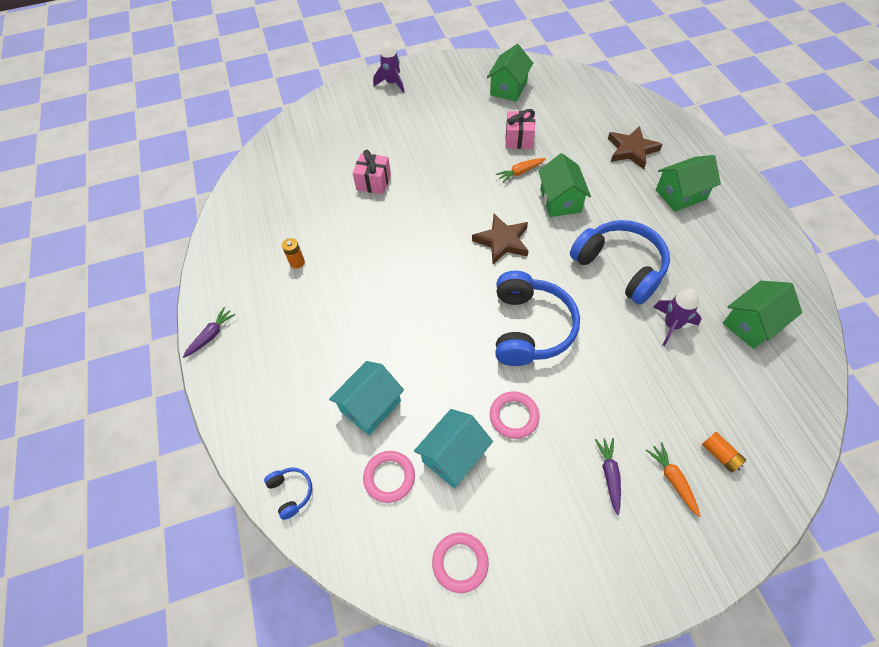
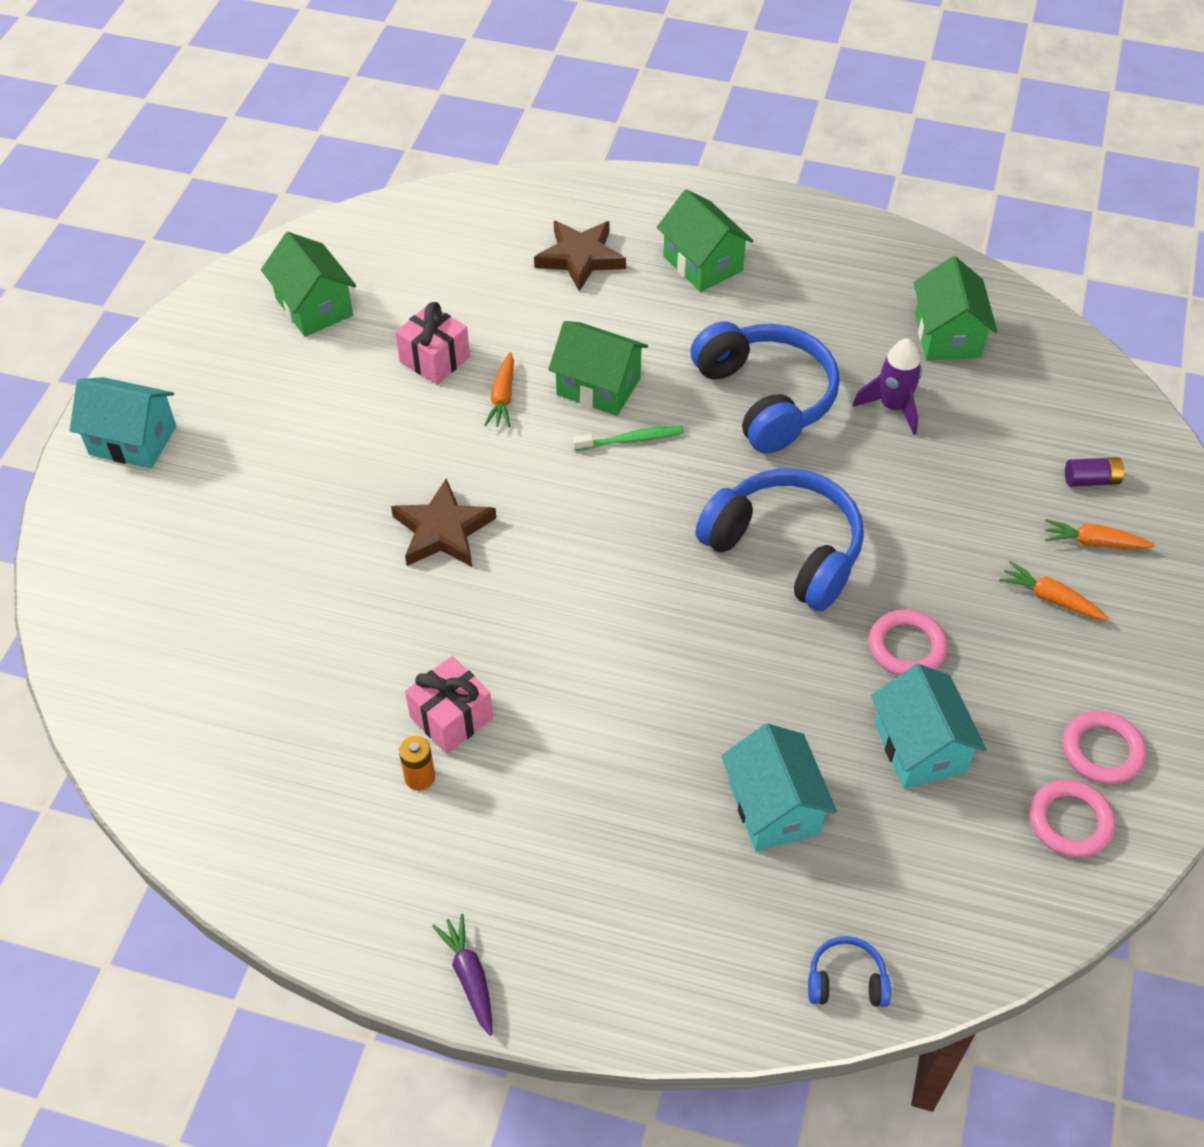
camera: 60 degrees left, 5 degrees down
pink gift [353,150,391,194] -> pink gift moved to [405,656,493,754]
pink ring [363,451,415,503] -> pink ring moved to [1063,711,1146,785]
purple rocket [373,40,404,93] -> turquoise house [70,377,176,468]
brown star [472,214,528,264] -> brown star moved to [391,478,496,567]
blue headphones [570,220,670,305] -> blue headphones turned 75 degrees clockwise [690,321,840,454]
purple carrot [595,438,621,515] -> orange carrot [1000,561,1108,620]
green house [656,155,721,212] -> green house turned 45 degrees counterclockwise [657,189,754,292]
orange battery [702,432,746,473] -> purple battery [1065,457,1125,486]
none -> green toothbrush [573,426,684,451]

